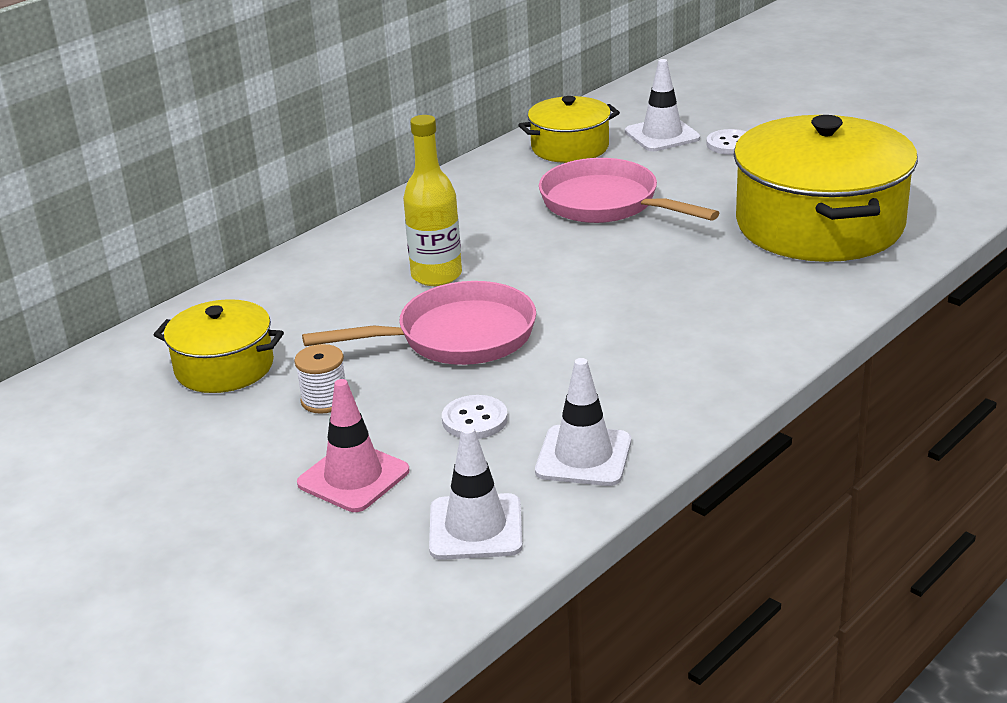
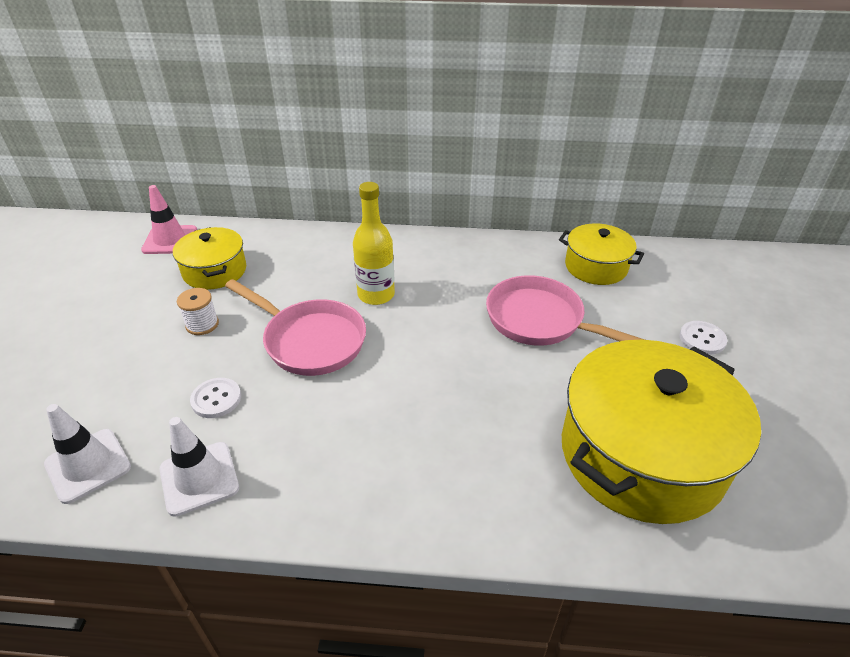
camera: 50 degrees right, 10 degrees up
pink traffic cone [297,379,409,512] -> pink traffic cone moved to [141,185,197,254]
pink pan [539,158,719,223] -> pink pan turned 60 degrees counterclockwise [486,275,645,346]
white traffic cone [625,59,700,151] -> none

